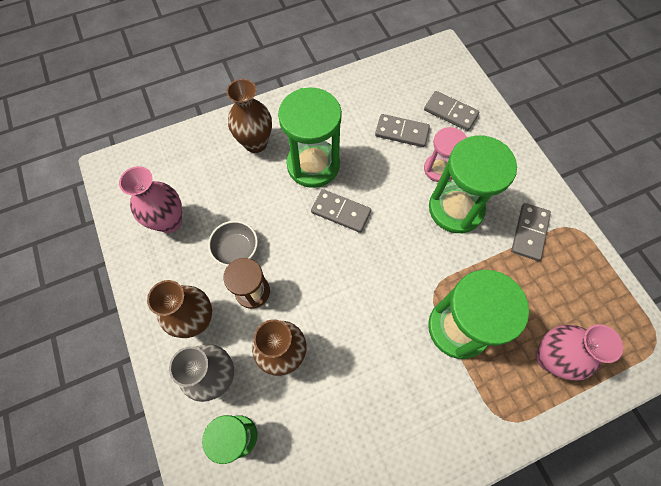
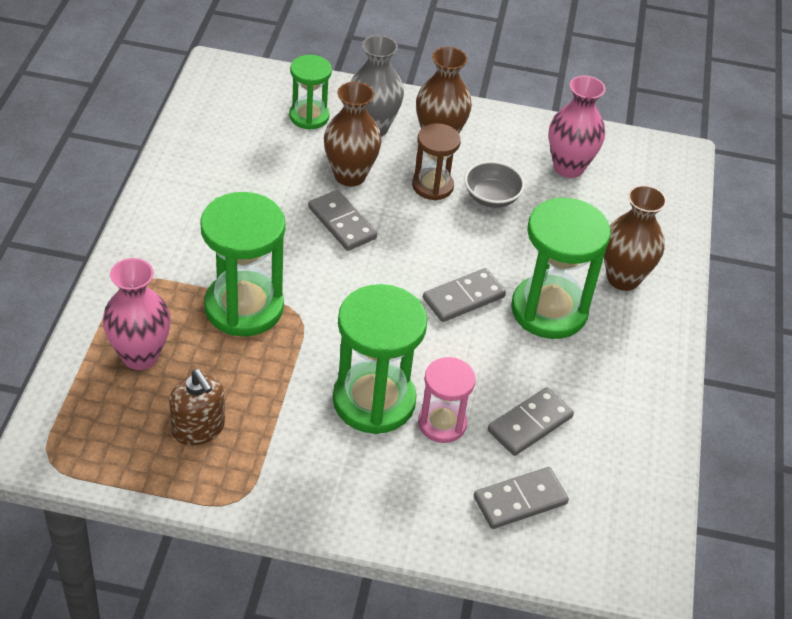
camera: 120 degrees right, 20 degrees down
grey domino [511,203,551,261] -> grey domino moved to [308,190,377,251]
none -> brown soap dispenser [169,369,225,446]

